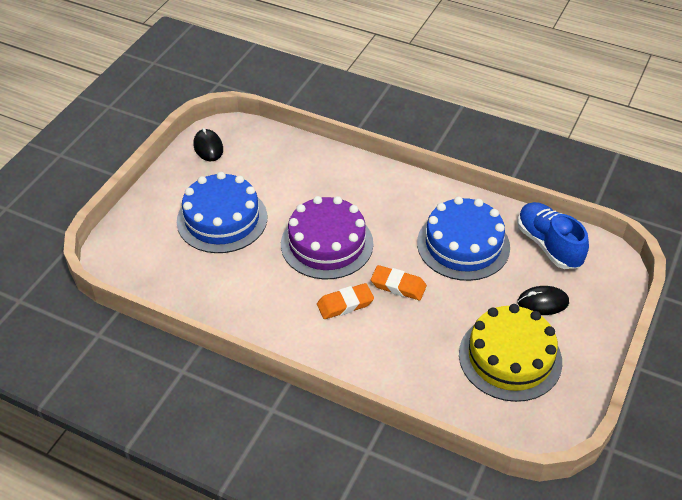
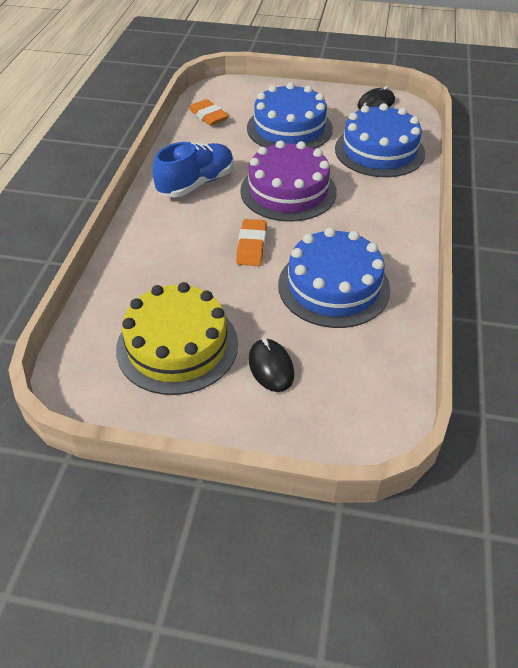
camera: 75 degrees right, 0 degrees up
orange eraser [317,283,374,319] -> orange eraser moved to [189,99,229,126]
blue shoe [518,202,589,269] -> blue shoe moved to [153,142,234,197]
none -> blue cake [335,103,425,177]

